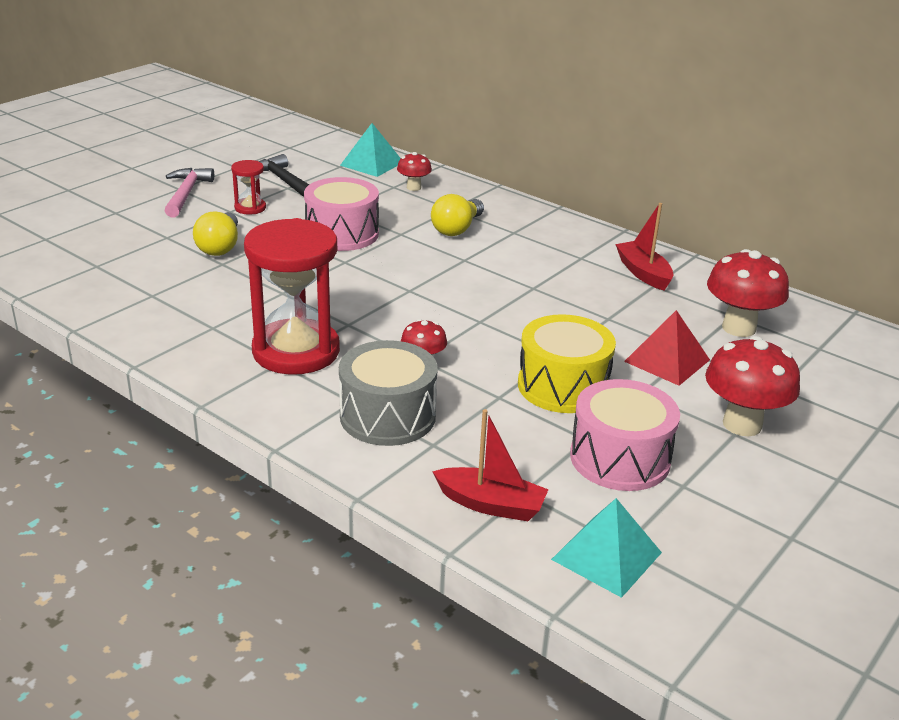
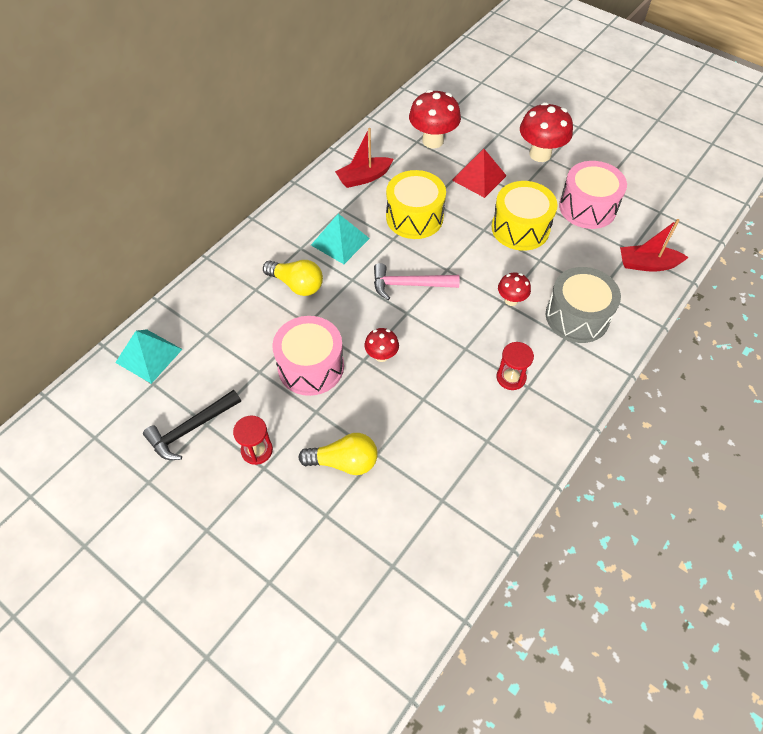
camera: 90 degrees left, 25 degrees up
pink hammer [164,168,214,218] -> pink hammer moved to [374,263,460,300]
red hourglass [244,218,340,375] -> red hourglass [497,342,534,390], size x0.45
red mushroom [397,152,432,191] -> red mushroom moved to [364,328,399,362]
red boat [432,409,549,521] -> red boat turned 105 degrees counterclockwise [620,219,689,272]
turquoise pyramid [551,498,662,598] -> turquoise pyramid moved to [311,214,370,264]
none -> yellow drum [386,170,446,239]

